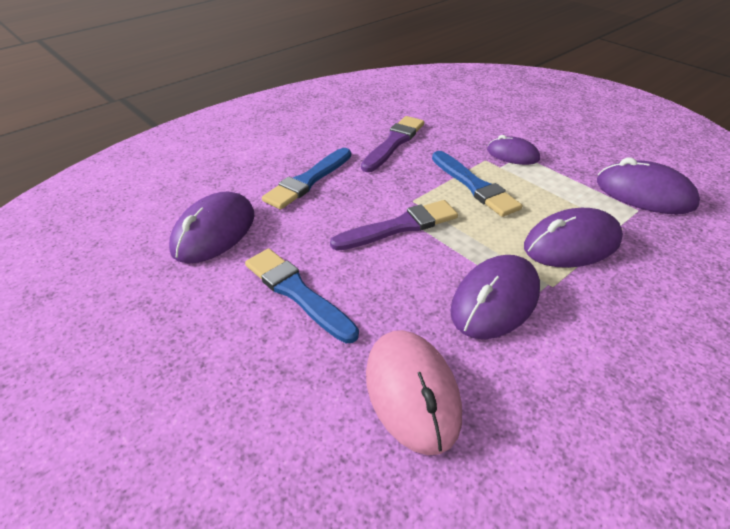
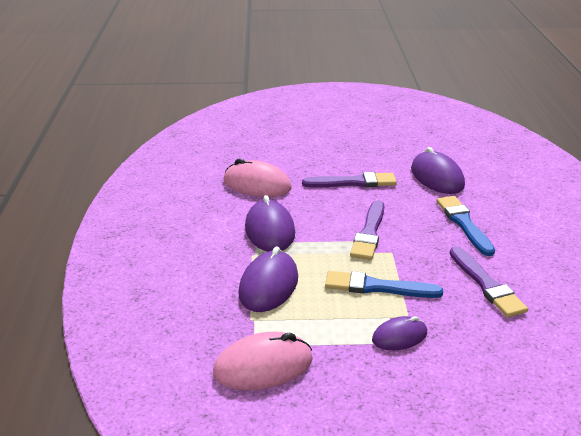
camera: 130 degrees right, 10 degrees down
blue brush [245,249,359,343] -> purple brush [302,172,397,187]
purple mouse [597,158,700,214] -> pink mouse [213,332,313,390]

